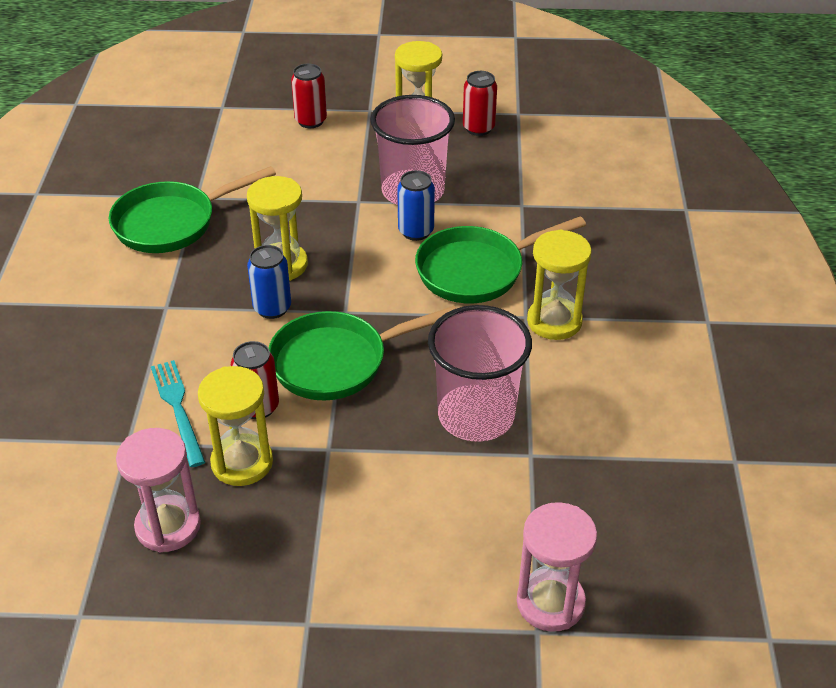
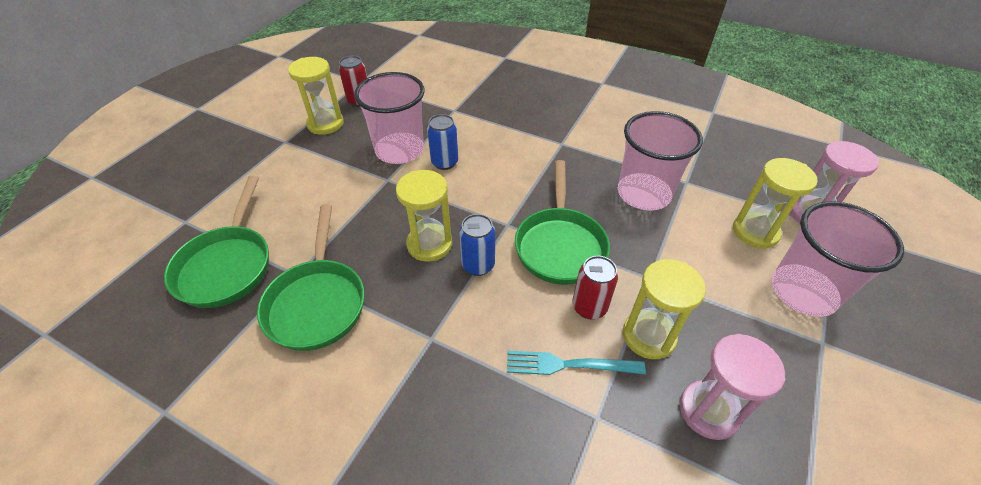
camera: 65 degrees left, 5 degrees up
red can [291,64,327,128] -> none
green pan [415,216,586,303] -> green pan moved to [164,176,269,308]
yellow hourglass [527,229,592,340] -> yellow hourglass moved to [733,158,818,249]
none -> pink cup [772,201,904,317]

